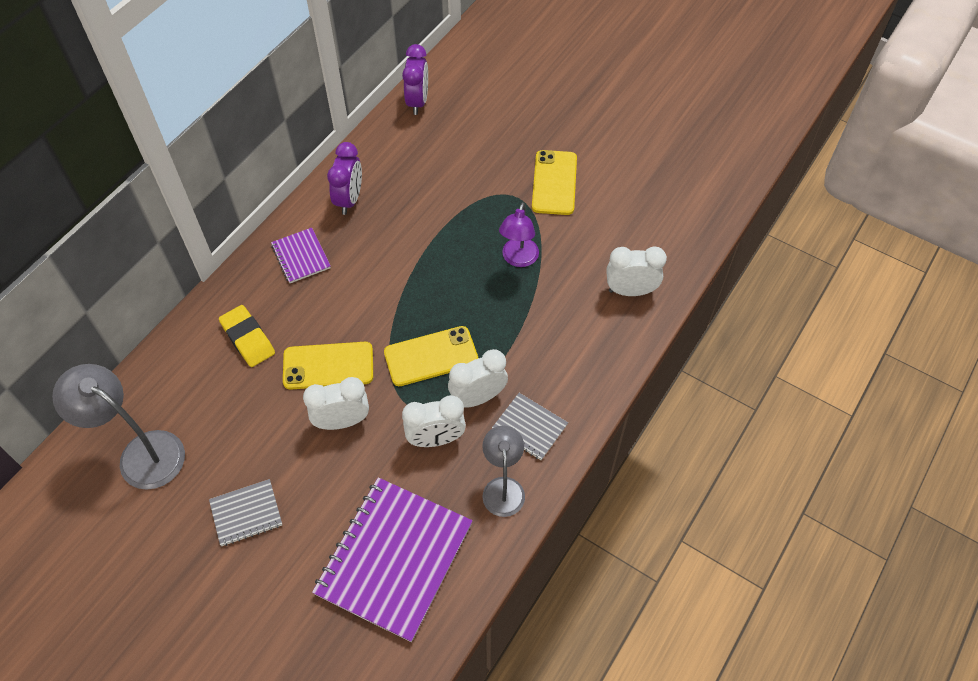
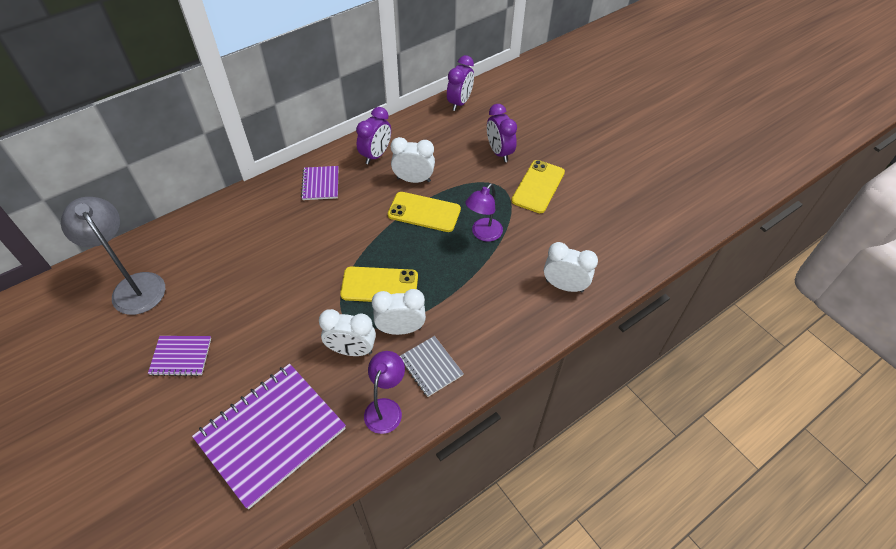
camera: 20 degrees right, 5 degrees down
grey notebook [209,479,282,546] -> purple notebook [148,336,211,376]
yellow eraser [219,305,275,367] -> none
yellow phone [283,342,373,390] -> yellow phone moved to [388,192,461,232]
white clock [303,377,369,430] -> white clock moved to [391,137,435,183]
grey lamp [482,425,525,517] -> purple lamp [364,351,405,434]
none -> purple clock [487,104,517,162]

